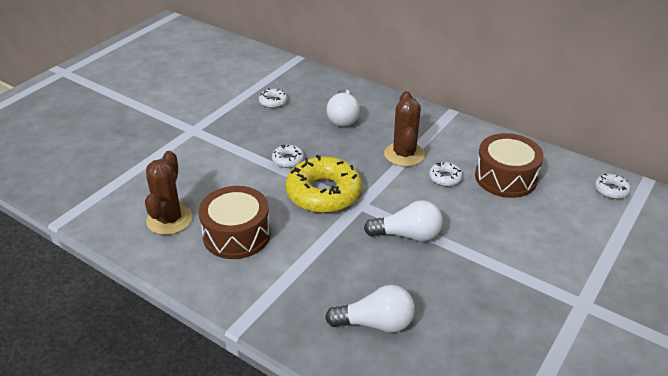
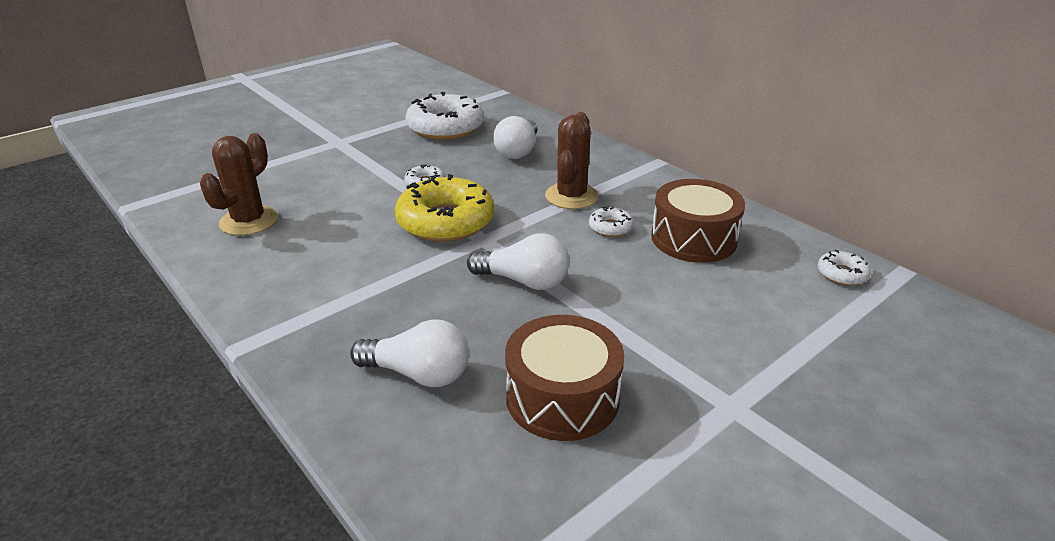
camera: 15 degrees right, 5 degrees down
brown drum [198,186,271,259] -> brown drum moved to [505,315,624,441]
white donut [259,88,287,108] -> white donut [405,92,484,140], size x2.22

